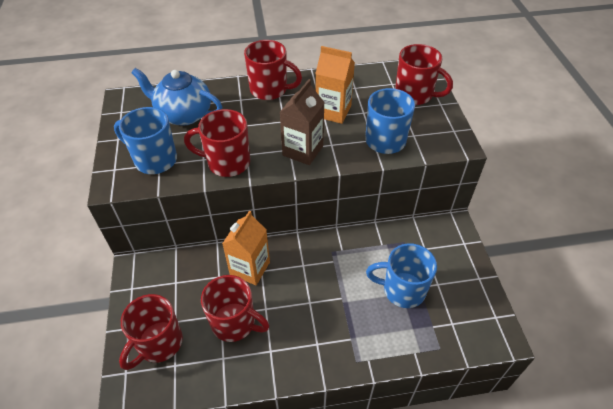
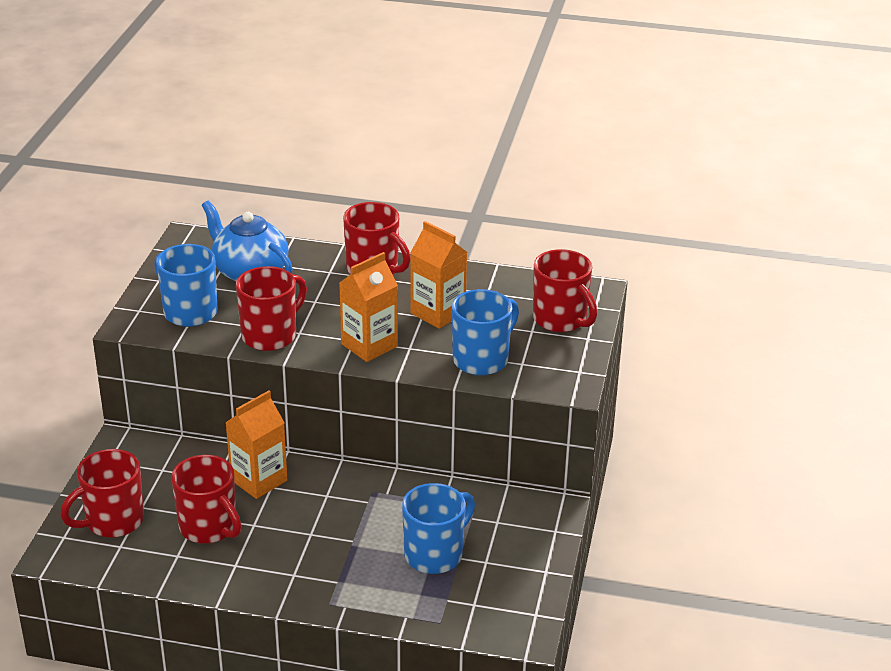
camera: 20 degrees right, 15 degrees down
red mug [184,109,250,177] -> red mug turned 105 degrees clockwise [236,266,307,351]
brown carton [280,79,325,165] -> orange carton [339,252,398,362]
blue mug [366,243,437,308] -> blue mug turned 105 degrees clockwise [402,483,475,574]

